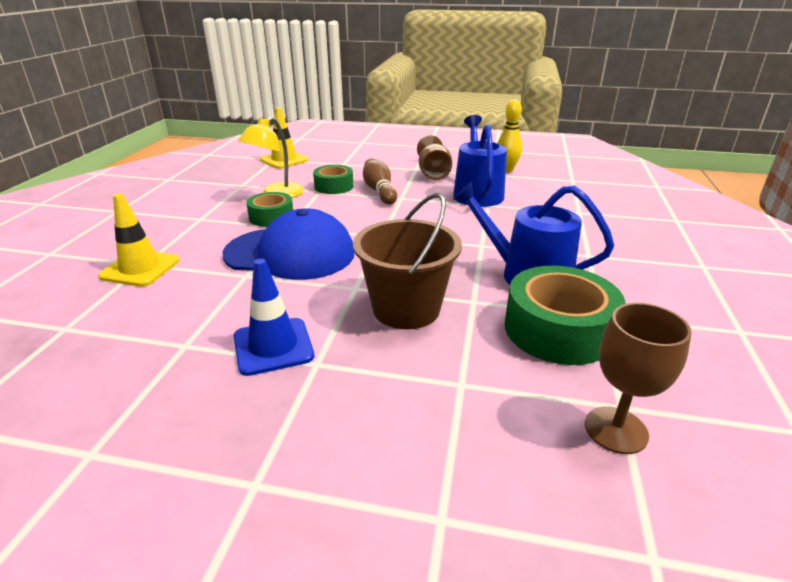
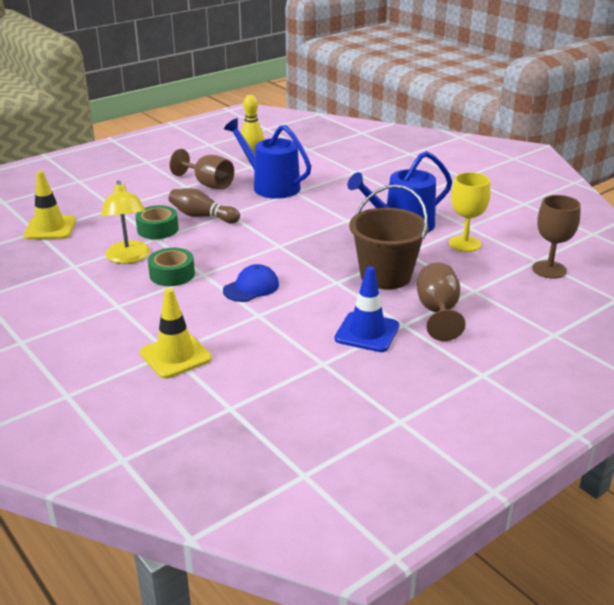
camera: 50 degrees left, 0 degrees up
blue cap [223,209,355,280] -> blue cap [223,264,279,302], size x0.50
green tape [505,266,625,365] -> yellow goblet [449,172,491,252]
none -> brown goblet [417,263,466,341]

